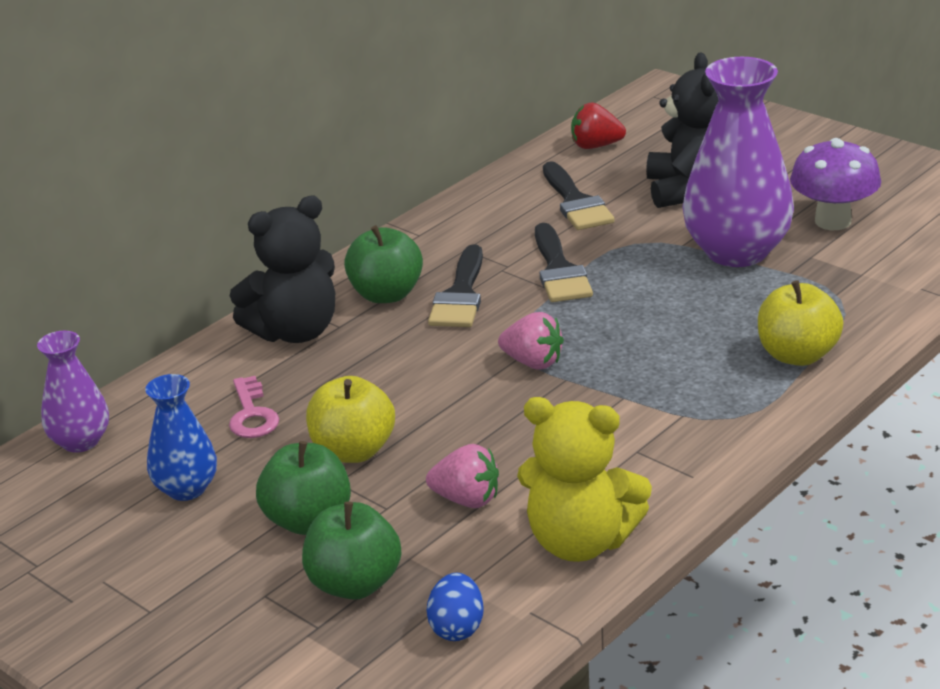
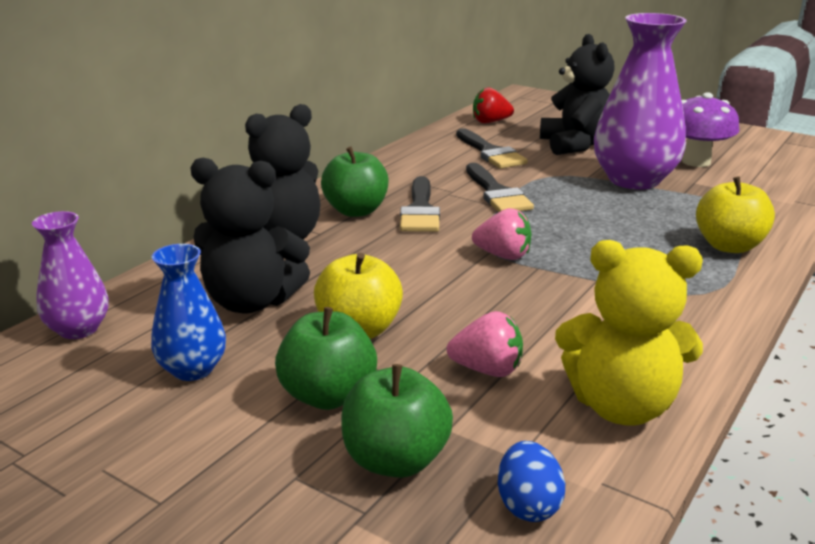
camera: 10 degrees left, 5 degrees down
pink key [229,376,279,438] -> black teddy bear [190,158,310,313]

